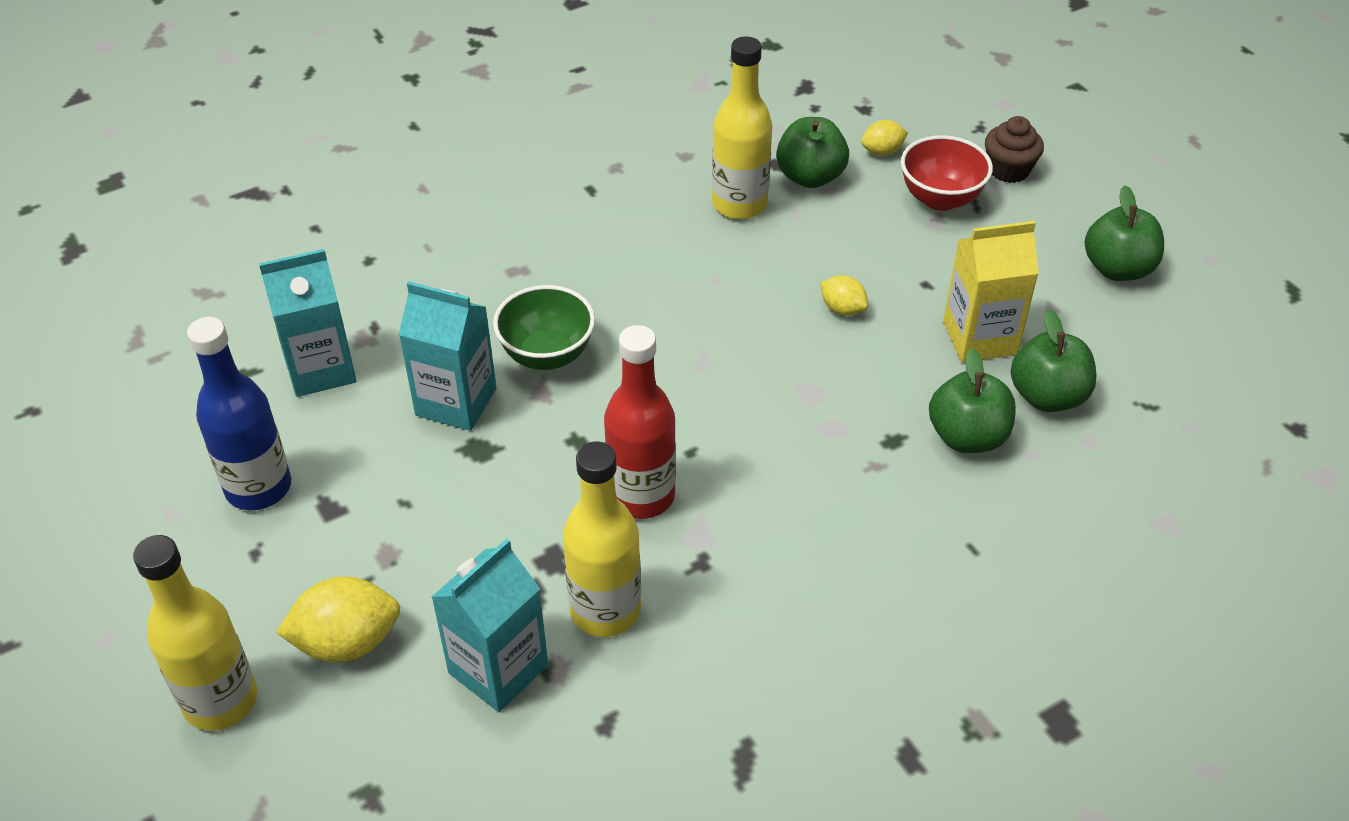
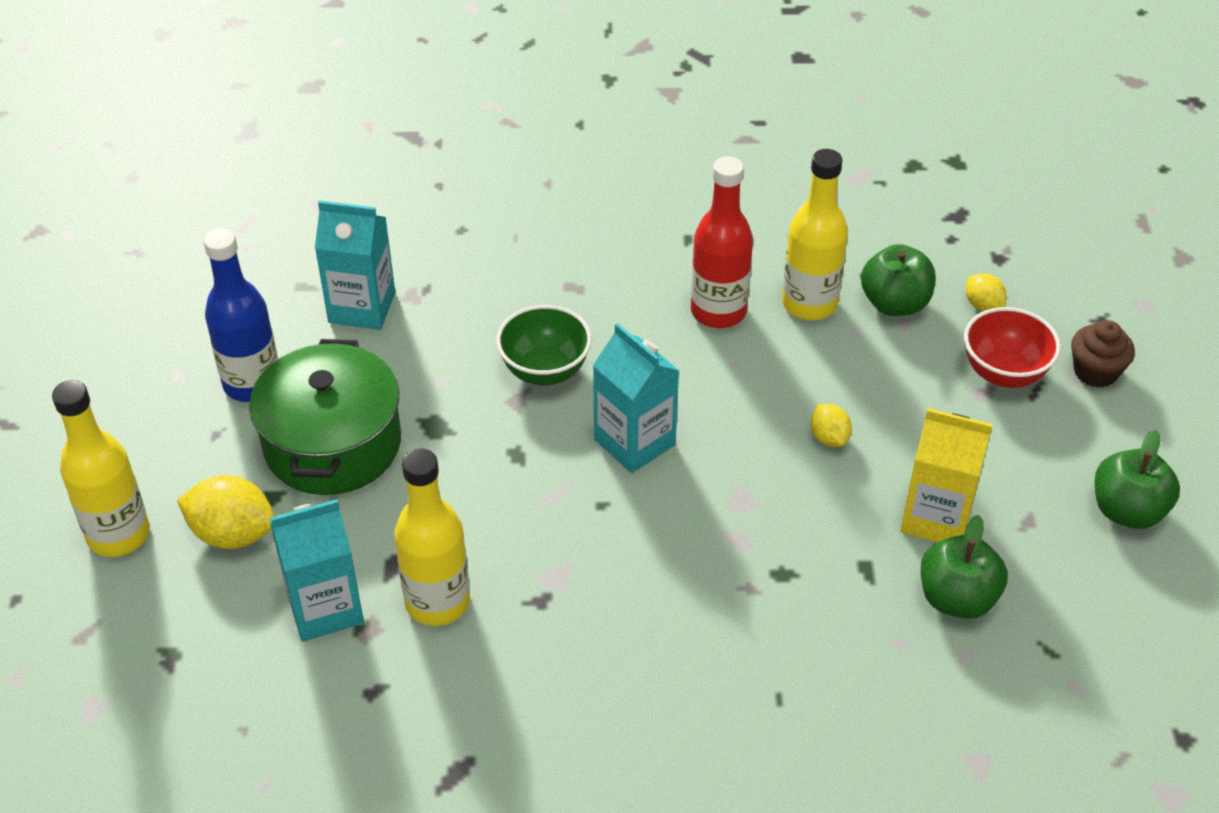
camera: 30 degrees right, 0 degrees up
turquoise carton [398,281,497,431] -> turquoise carton moved to [593,323,679,473]
red bottle [604,325,676,519] -> red bottle moved to [691,156,753,328]
yellow lemon [861,120,908,156] -> yellow lemon turned 45 degrees clockwise [966,273,1007,311]
green apple [929,348,1016,453] -> none
none -> green pot [249,339,401,495]

